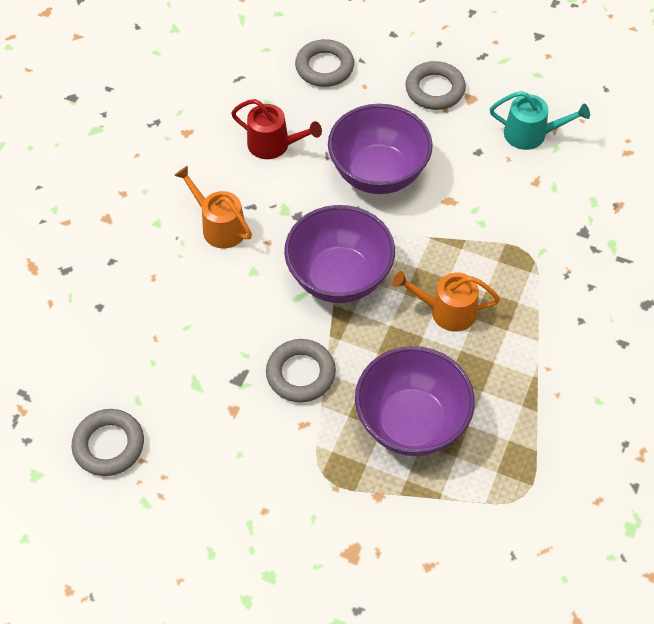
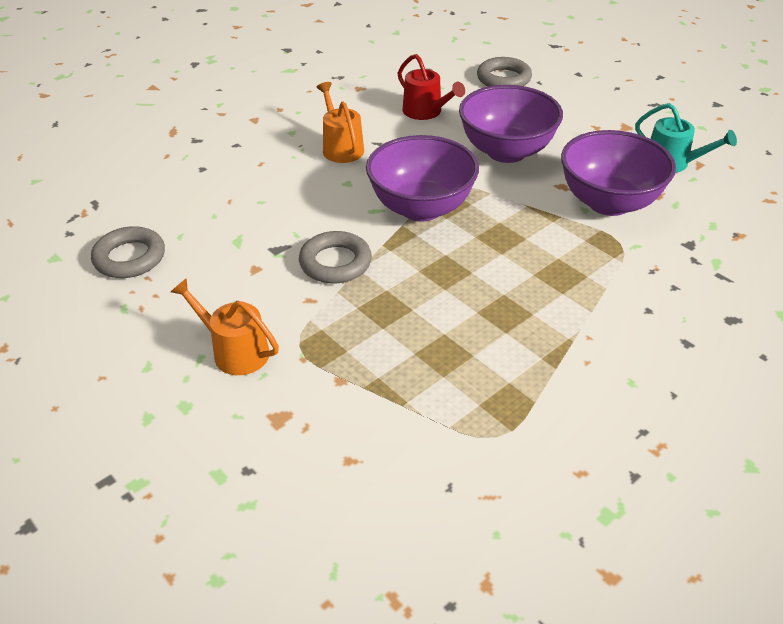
camera: 25 degrees right, 15 degrees down
purple bowl [355,346,475,456] -> purple bowl moved to [561,130,676,216]
orange watering can [392,271,500,332] -> orange watering can moved to [171,278,279,375]
grey ring [405,61,466,110] -> none

